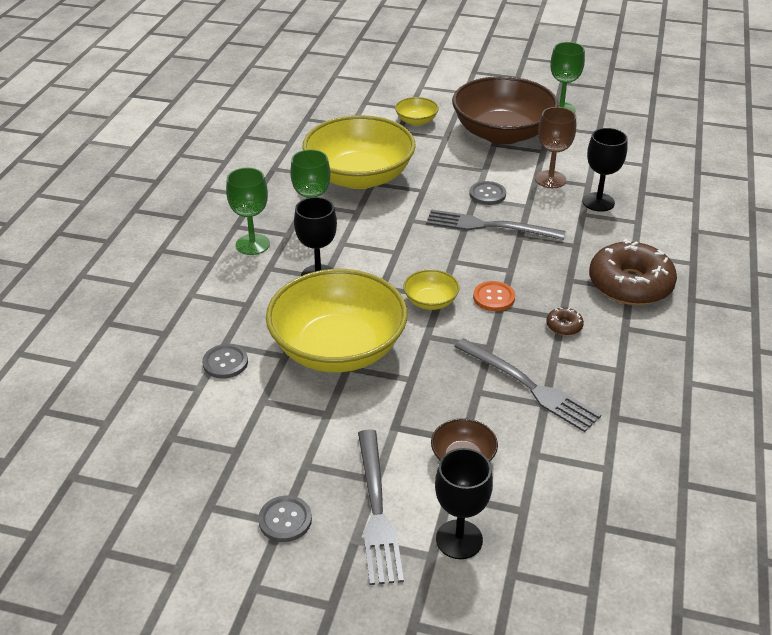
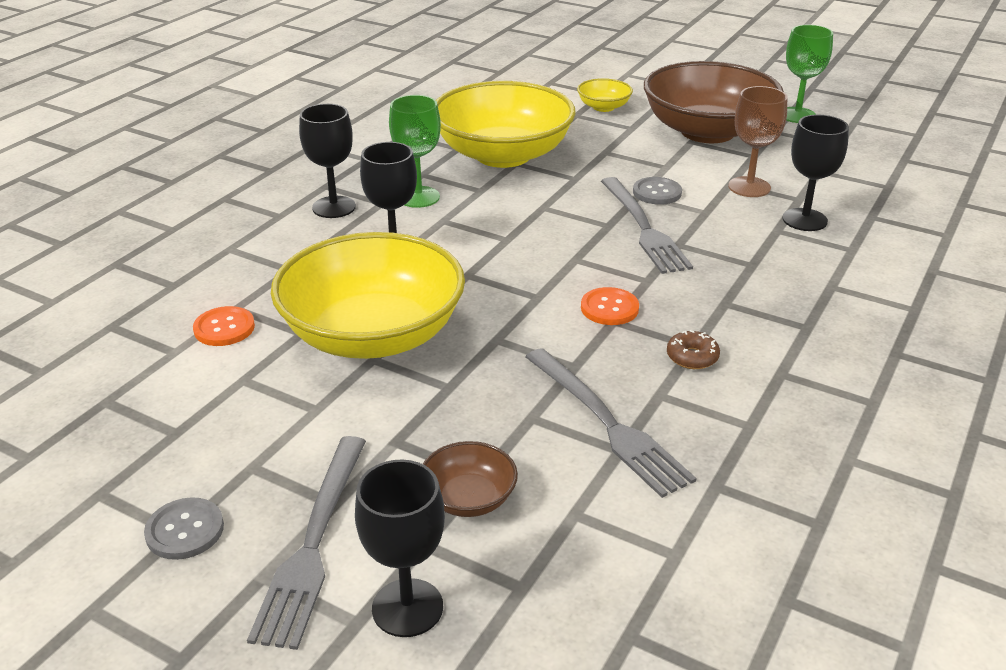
camera: 15 degrees right, 5 degrees down
grey button [202,344,248,379] -> orange button [193,306,255,346]
green goblet [226,168,270,255] -> black goblet [299,104,356,218]
yellow bowl [403,269,460,310] -> none
grey fork [426,209,566,240] -> grey fork turned 135 degrees counterclockwise [601,177,693,274]
brown donut [589,239,677,305] -> none

